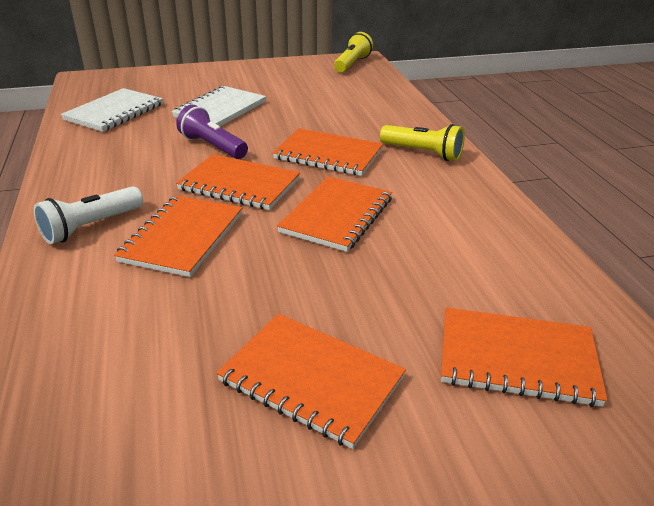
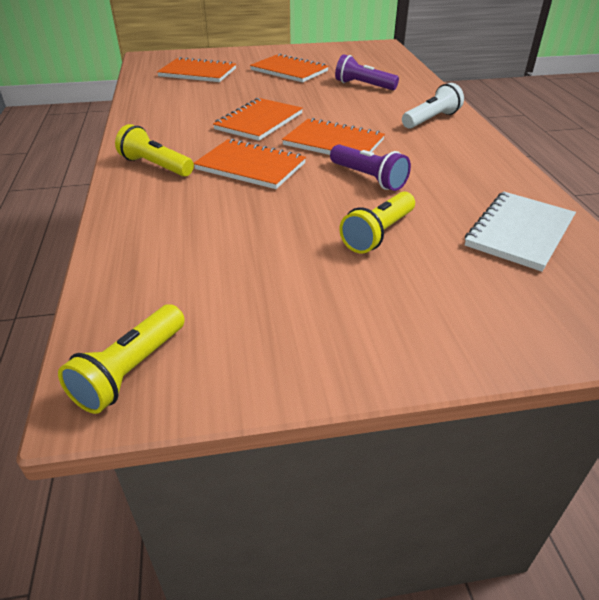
camera: 175 degrees left, 5 degrees up
orange notebook [114,195,242,277] -> none
white notebook [171,86,266,126] -> yellow flashlight [340,191,415,254]
none -> purple flashlight [335,54,399,90]

